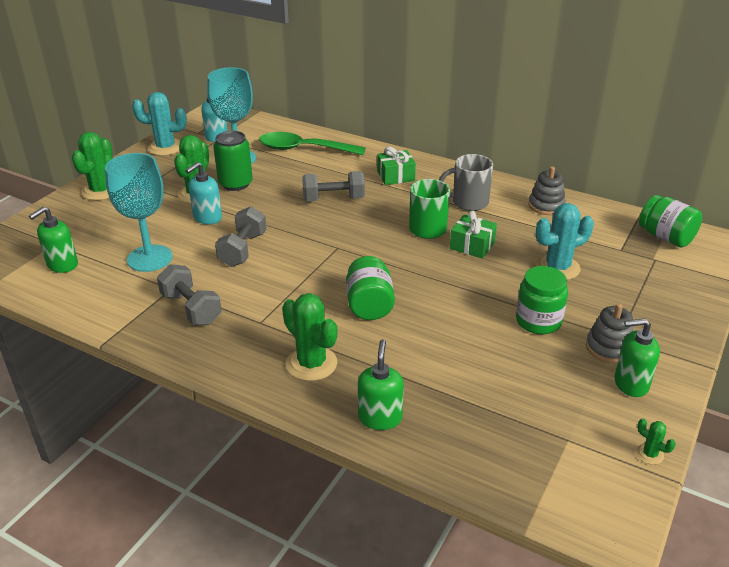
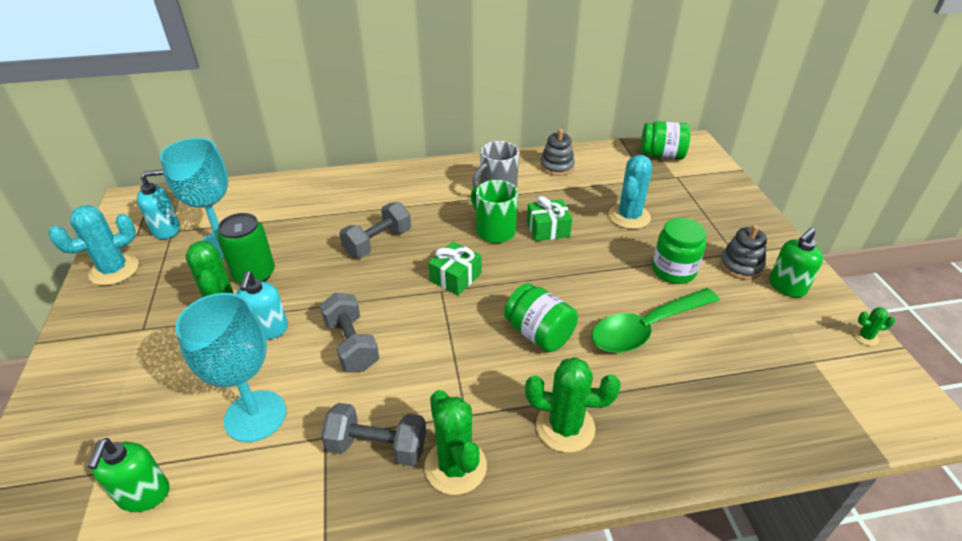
camera: 40 degrees left, 5 degrees up
green cactus [72,132,113,201] -> green cactus moved to [424,390,487,495]
green spoon [259,132,366,155] -> green spoon moved to [592,288,719,353]
green soap dispenser [358,339,404,430] -> none
green gift [377,146,416,185] -> green gift moved to [428,242,481,295]

